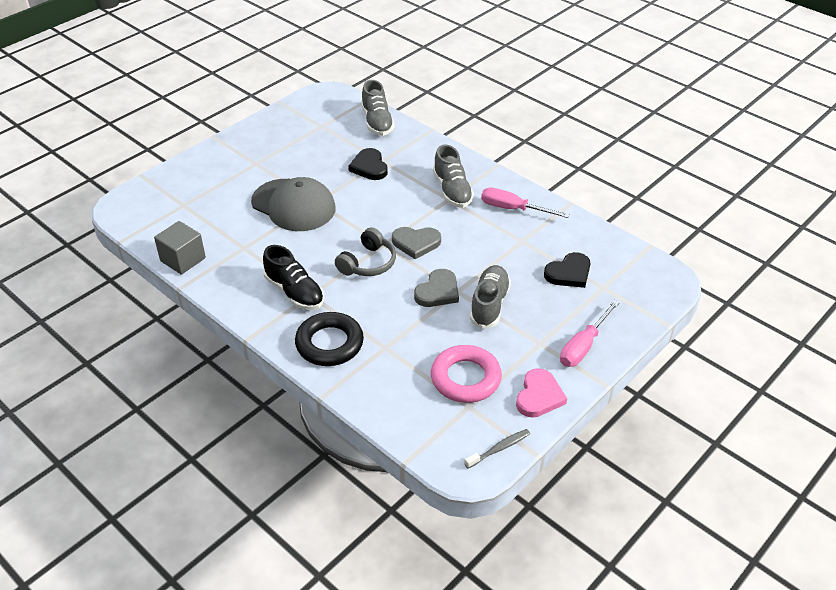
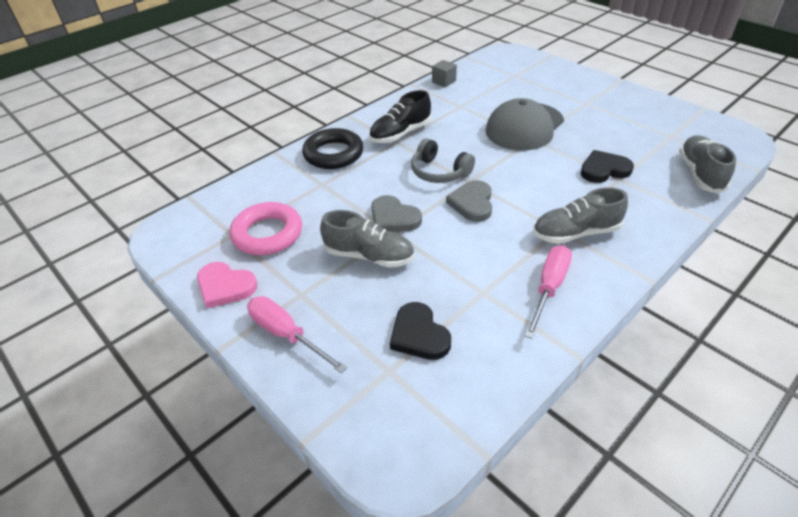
camera: 95 degrees right, 0 degrees up
grey cube [154,221,206,274] -> grey cube [432,60,457,87], size x0.65
grey shoe [361,80,395,136] -> grey shoe turned 105 degrees clockwise [679,135,736,194]
grey toothbrush [464,429,530,469] -> none

